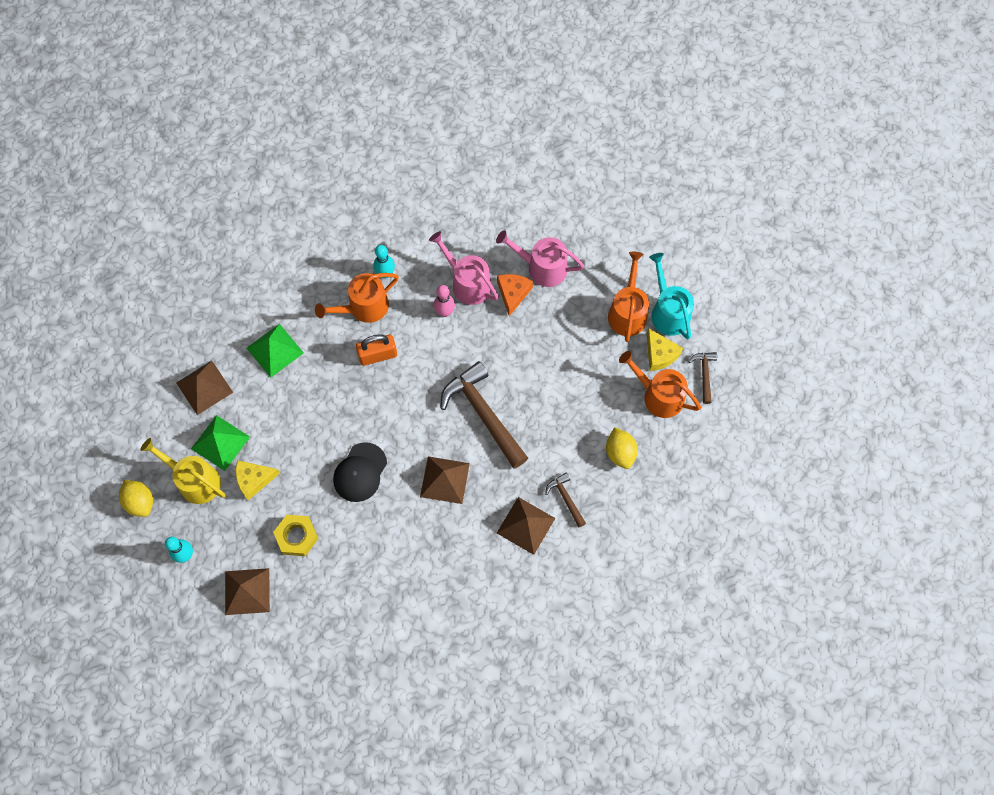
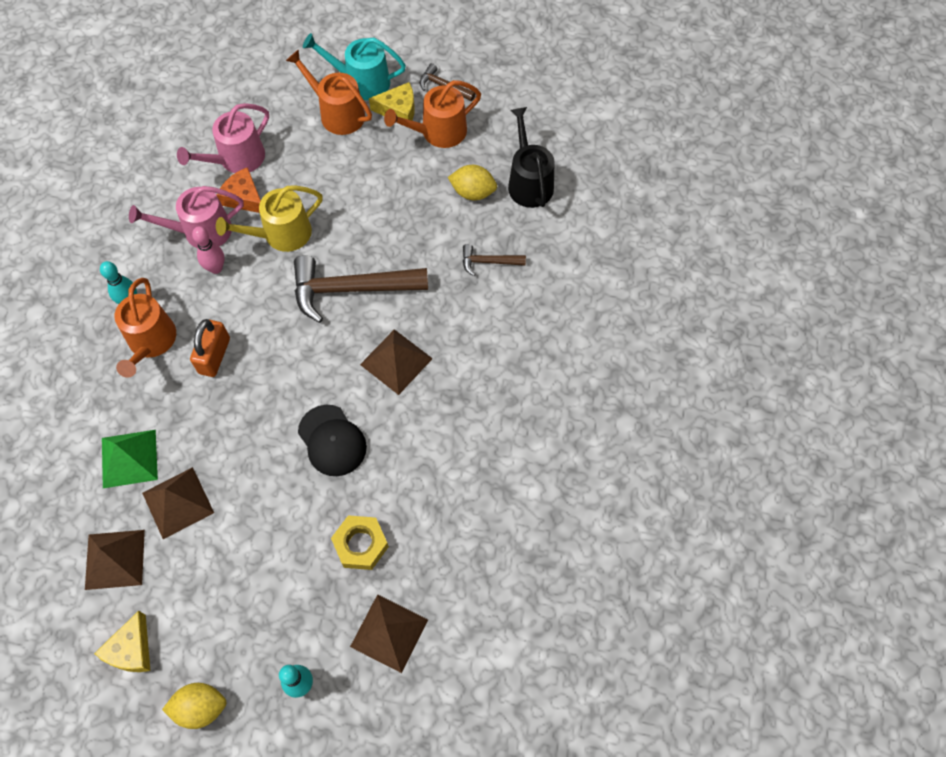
camera: 60 degrees left, 5 degrees down
yellow watering can [140,438,225,504] -> yellow watering can moved to [216,185,323,252]
green pyramid [191,415,250,471] -> none
yellow cheese [236,460,280,500] -> yellow cheese moved to [94,611,150,672]
brown pyramid [497,497,555,555] -> brown pyramid moved to [142,467,214,539]
none -> black watering can [508,107,555,208]

